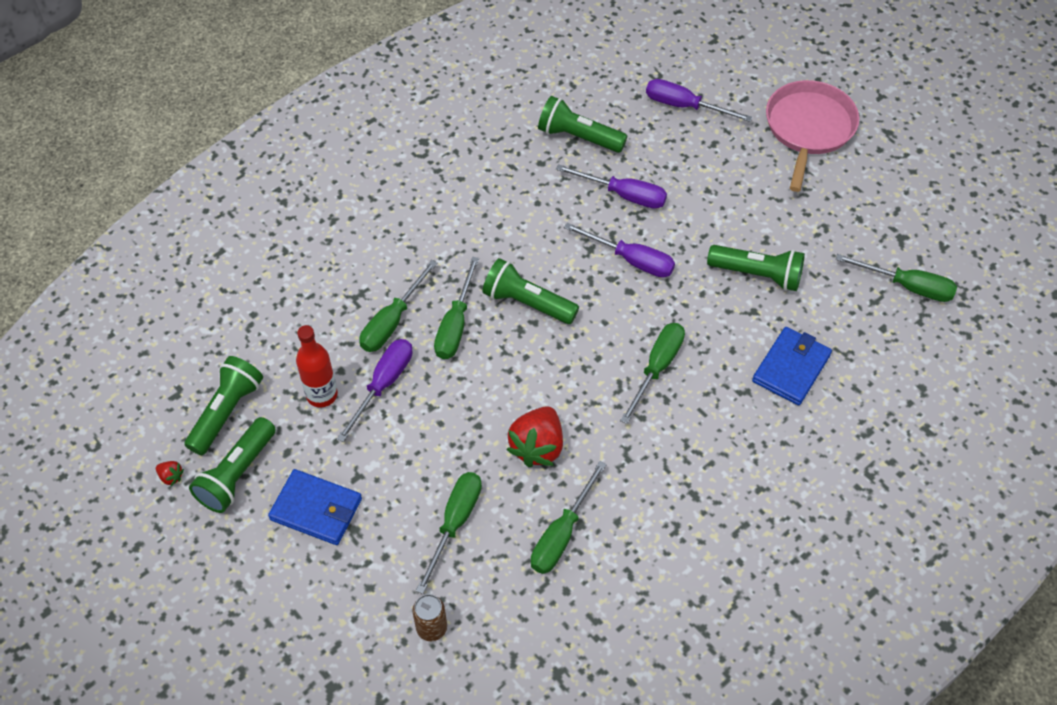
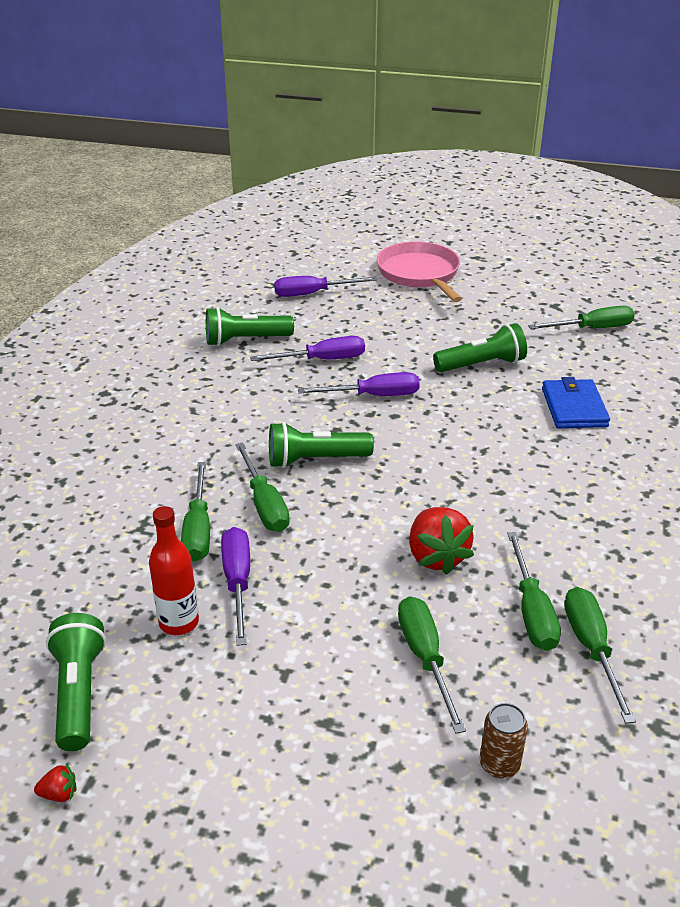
camera: 35 degrees left, 20 degrees down
green flashlight [189,417,276,513] -> none
blue wallet [268,469,362,545] -> none
green screwdriver [620,323,685,424] -> green screwdriver moved to [564,587,636,724]

